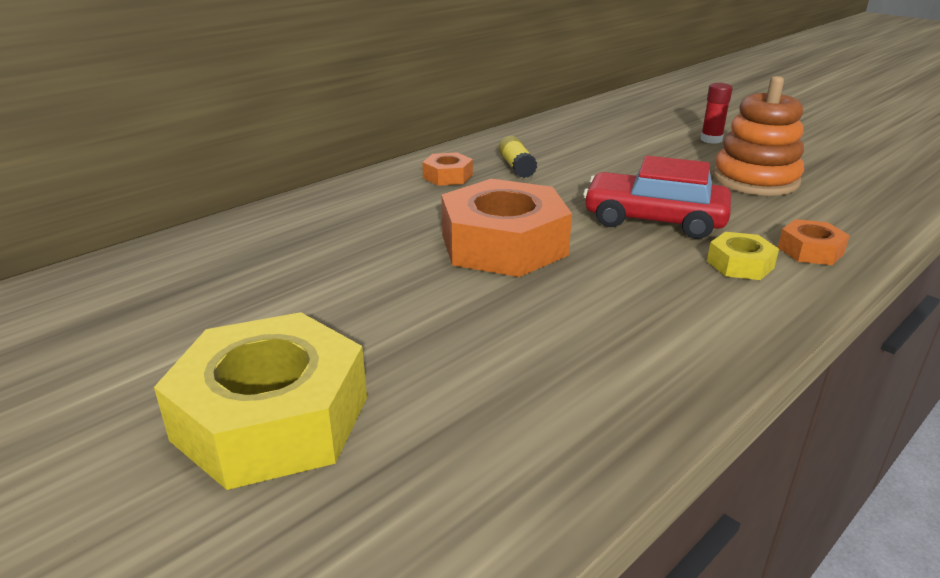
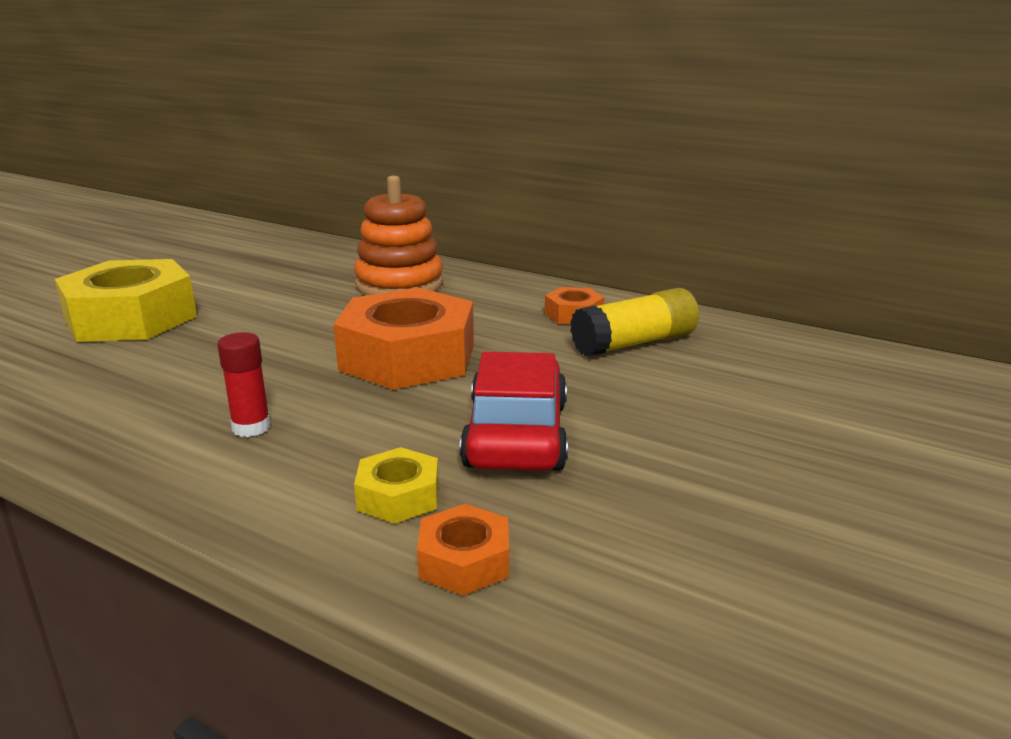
camera: 75 degrees right, 5 degrees down
yellow glue stick [499,136,537,178] -> yellow glue stick [570,288,699,357], size x1.56
red glue stick [700,83,733,144] -> red glue stick moved to [217,332,270,437]
orange stacking toy [713,76,804,196] -> orange stacking toy moved to [354,176,443,295]

